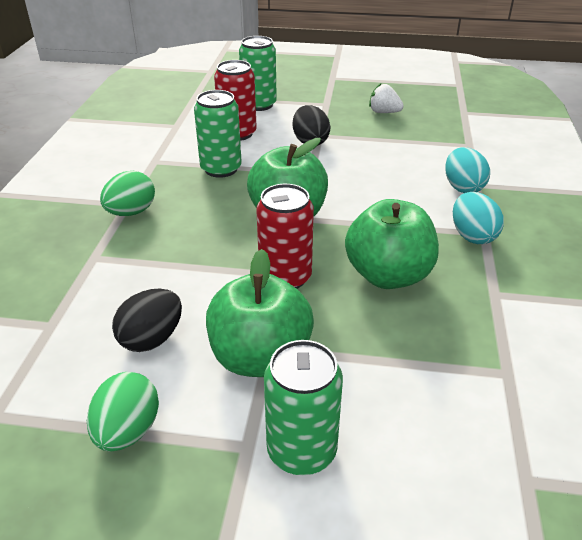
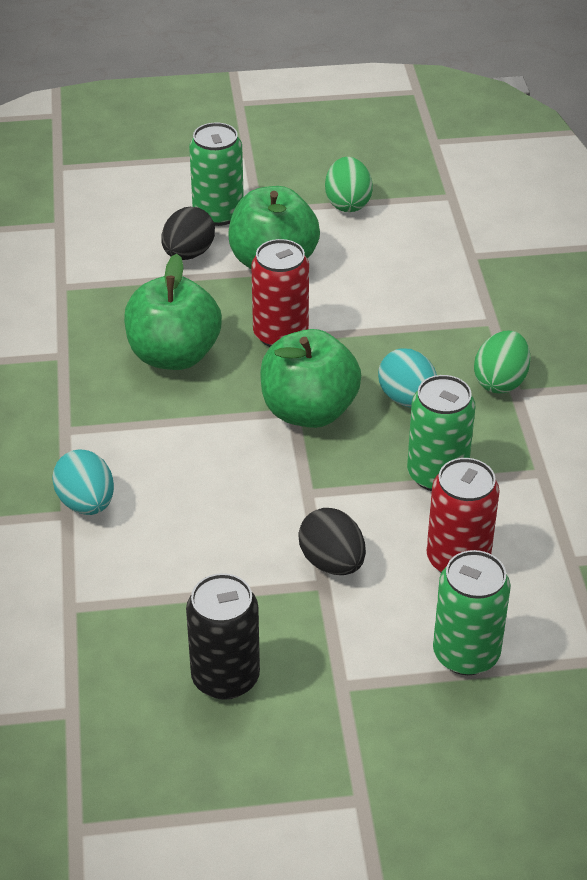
camera: 165 degrees right, 5 degrees up
black egg [112,288,182,352] -> black egg moved to [161,207,215,260]
white strawberry [369,83,404,113] -> black can [186,573,260,700]
turquoise egg [453,192,504,244] -> turquoise egg moved to [378,348,437,408]

